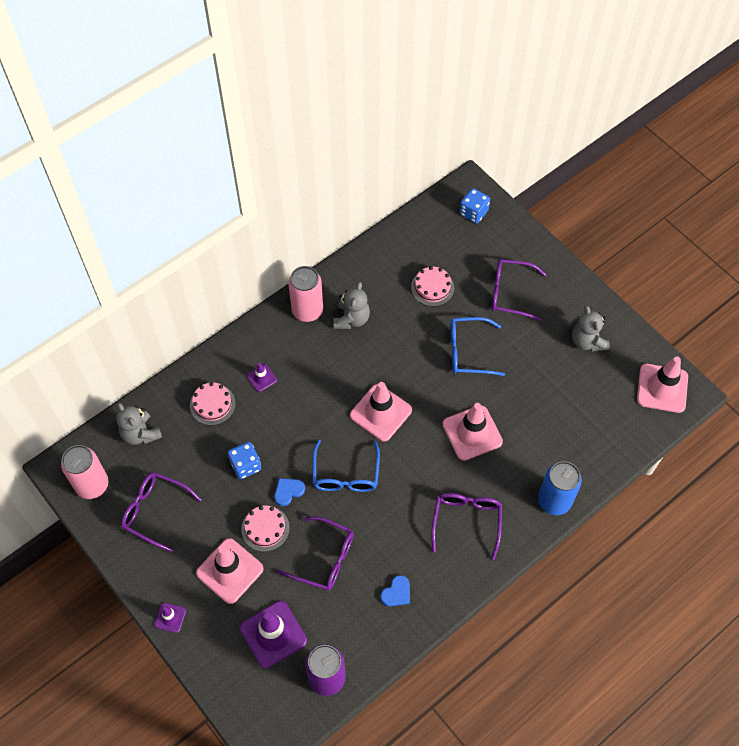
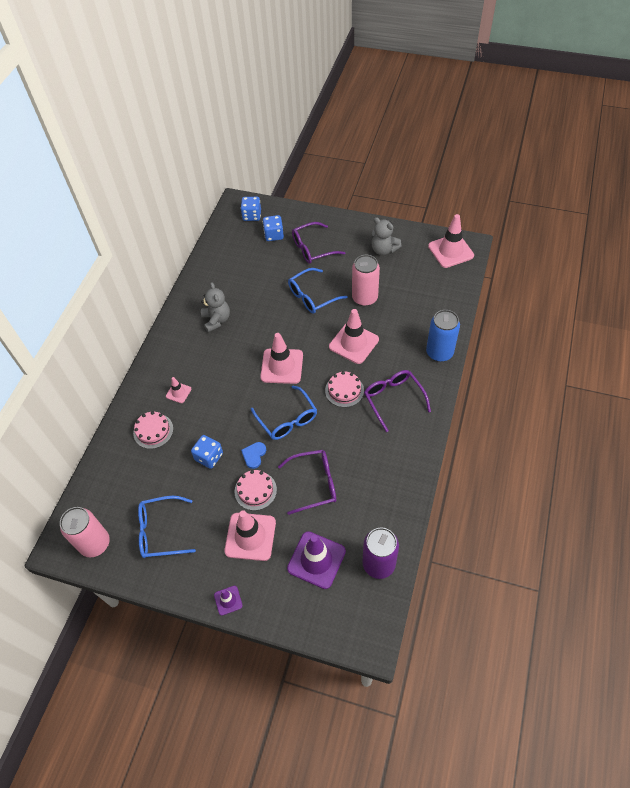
camera: 30 degrees left, 5 degrees down
grey teddy bear [116,403,162,445] -> none
purple glasses [121,472,202,552] -> blue glasses [138,496,196,558]
purple traffic cone [247,363,277,392] -> pink traffic cone [166,377,191,403]
pink can [288,266,323,322] -> pink can moved to [352,255,380,306]
blue heart [380,575,410,606] -> none
pink cake [411,266,454,306] -> pink cake moved to [325,371,364,407]
none -> blue dice [263,215,284,241]

